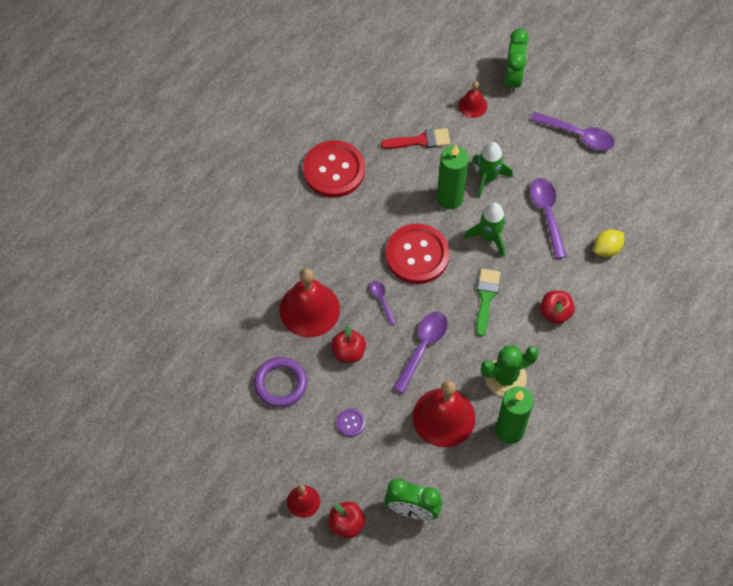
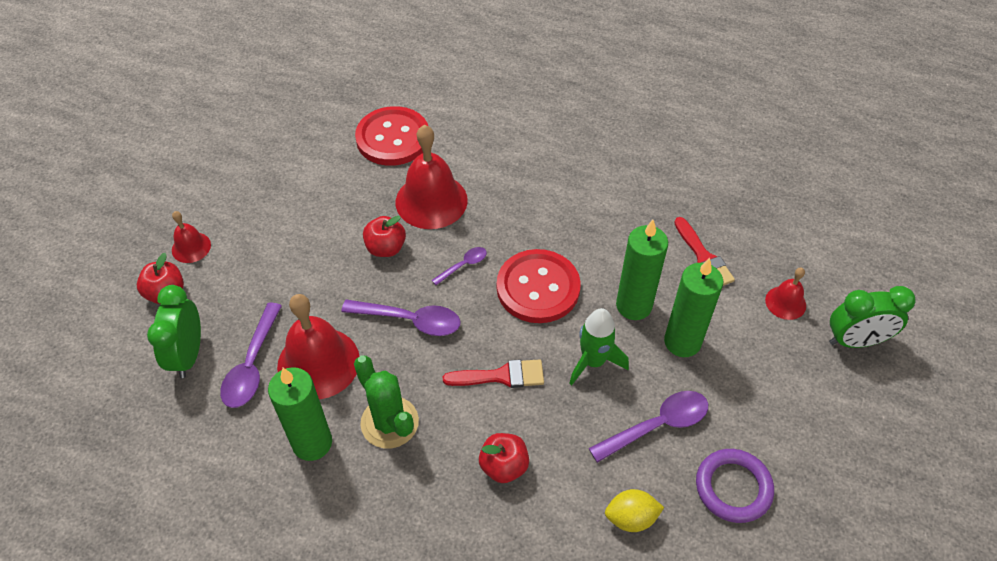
camera: 75 degrees right, 10 degrees down
purple ring [254,357,307,407] -> purple ring moved to [696,449,774,523]
red button [303,140,365,197] -> red button moved to [355,106,428,166]
purple button [337,409,365,437] -> none
green rocket [472,142,513,198] -> green candle [664,258,723,357]
green brush [476,269,500,337] -> red brush [443,359,544,388]
purple spoon [531,112,615,151] -> purple spoon moved to [220,302,282,408]
yellow lemon [594,229,624,257] -> yellow lemon turned 45 degrees counterclockwise [605,489,664,532]

